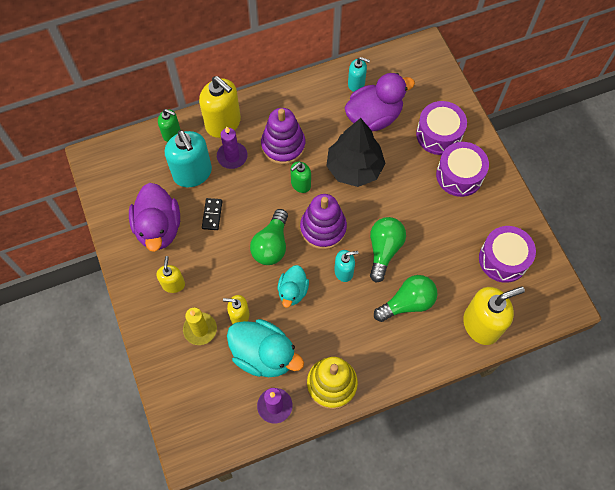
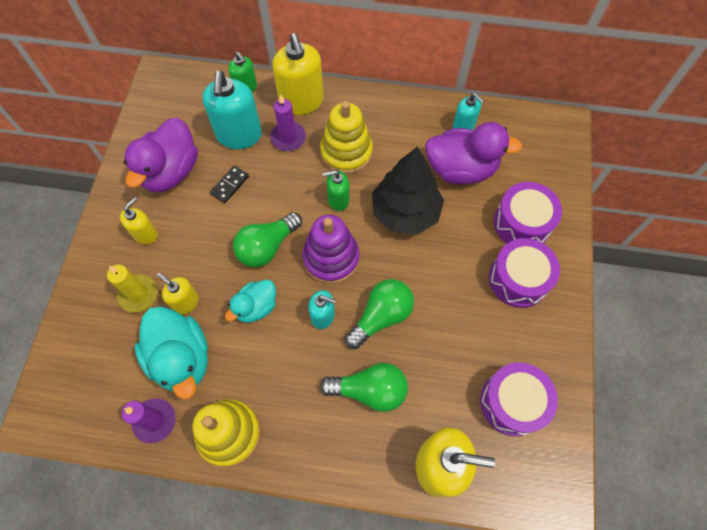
camera: 30 degrees right, 0 degrees up
purple stacking toy [261,108,305,165] -> yellow stacking toy [320,101,373,174]

